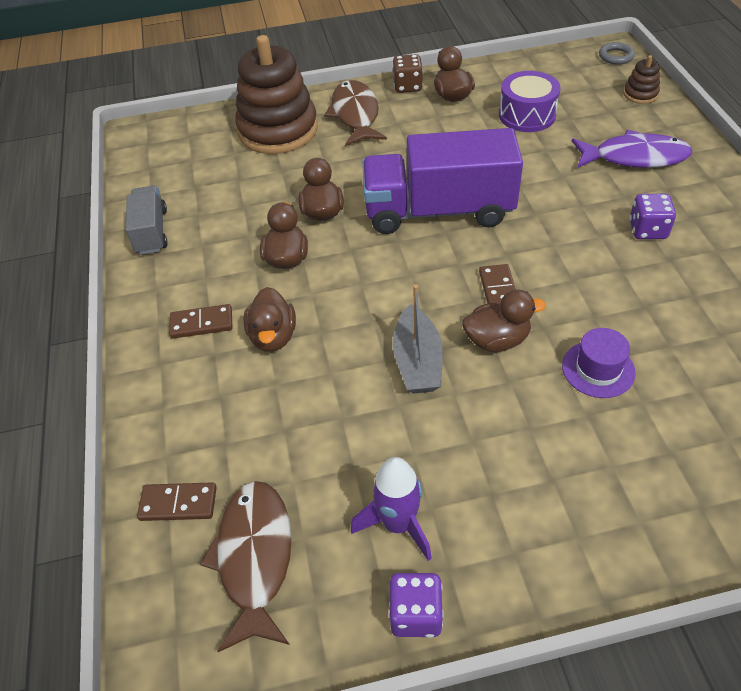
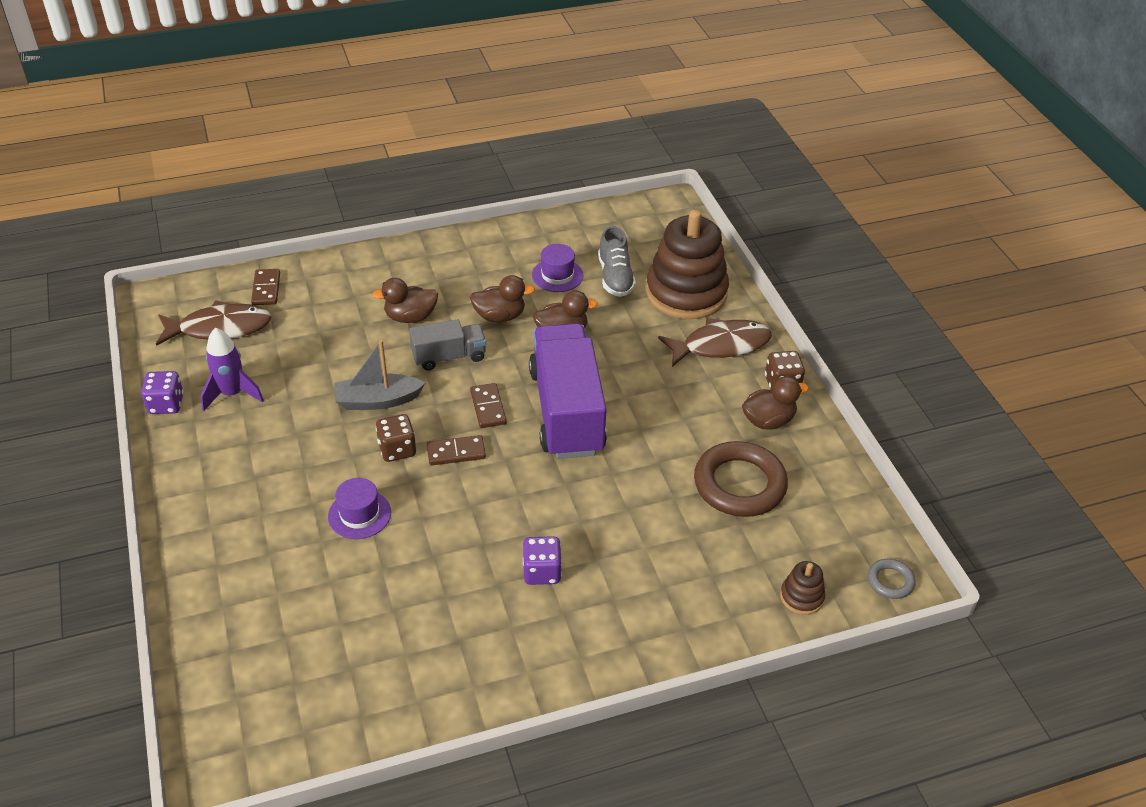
camera: 80 degrees right, 5 degrees down
grey truck [126,186,168,255] -> grey truck moved to [409,319,486,371]
brown domino [169,304,233,339] -> brown domino moved to [470,383,507,428]
brown duck [462,290,546,352] -> brown dice [376,414,416,462]
purple drum [499,71,561,132] -> brown ring [694,441,788,517]
purple fish [572,130,692,168] -> none
none -> purple hat [532,244,583,292]
none -> grey shoe [598,226,636,297]

